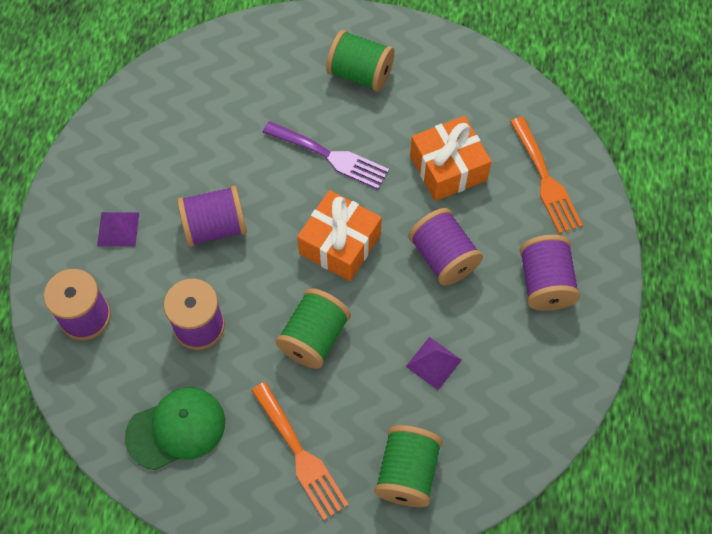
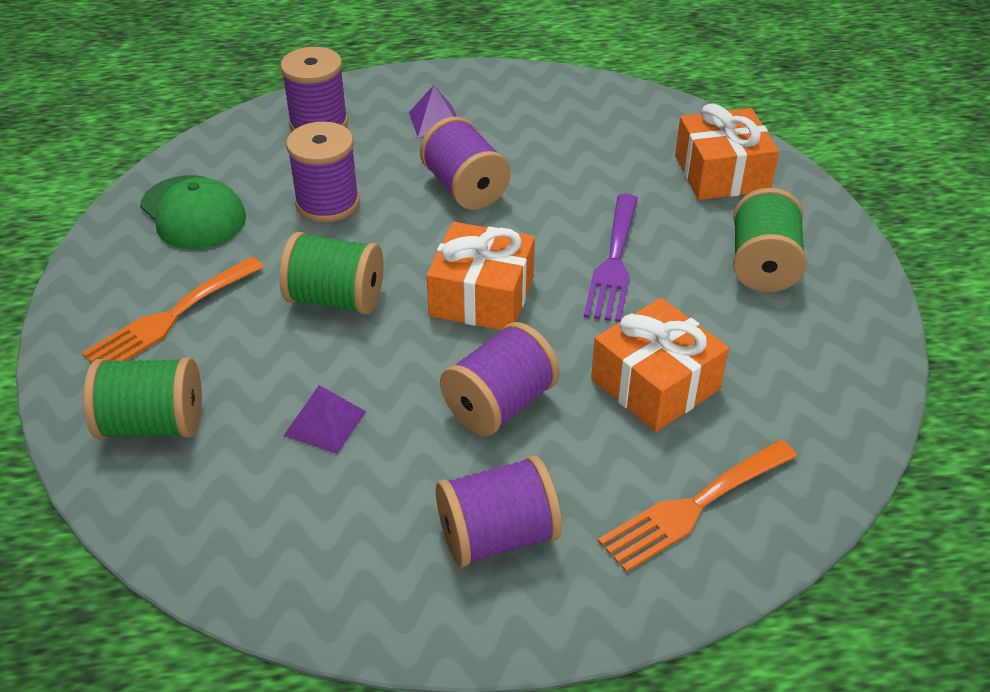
camera: 75 degrees right, 20 degrees down
none -> orange gift [675,103,779,200]

